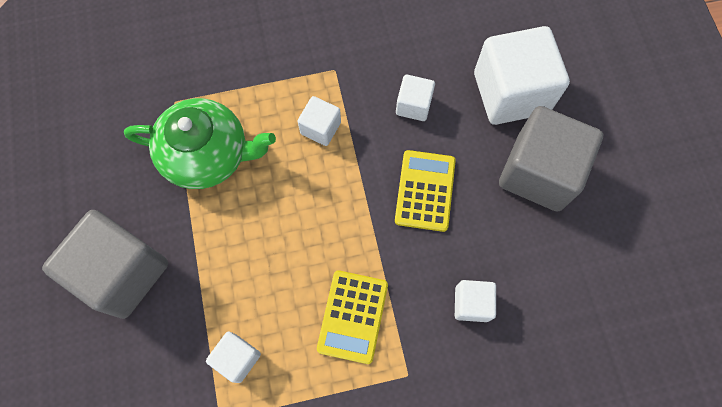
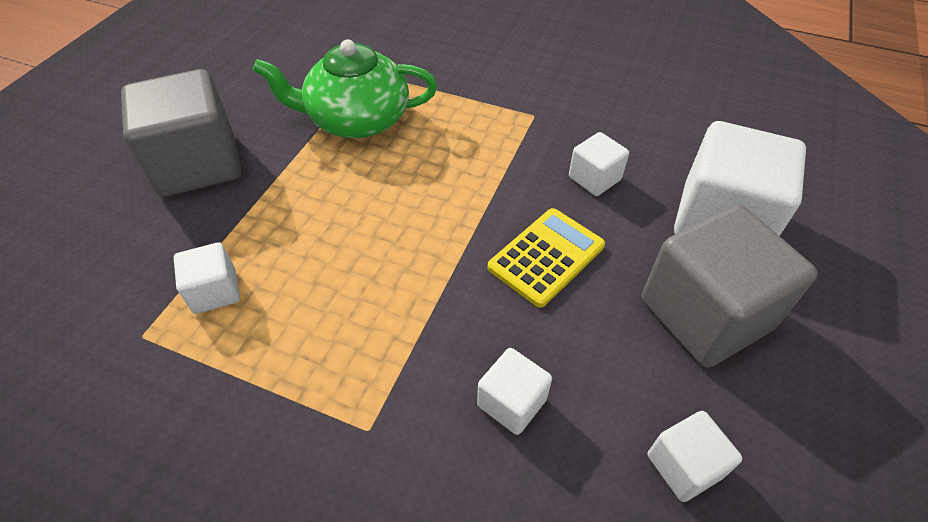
camera: 35 degrees right, 20 degrees down
green teapot [124,98,276,189] -> green teapot turned 135 degrees clockwise [253,39,437,138]
white cube [297,96,341,146] -> white cube moved to [648,411,742,502]
yellow calculator [317,270,388,364] -> none

